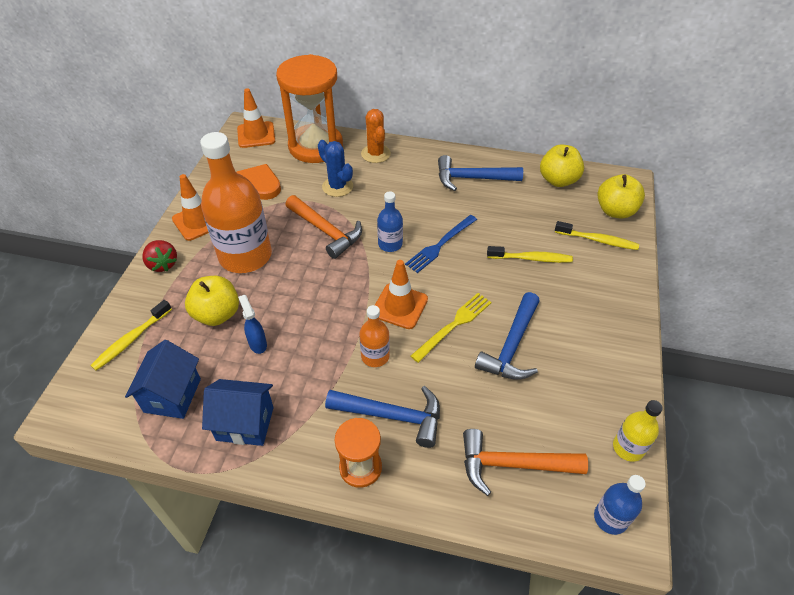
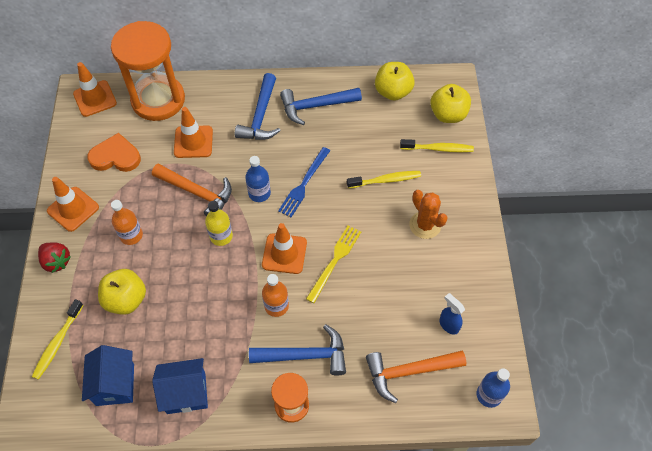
camera: 15 degrees left, 10 degrees up
orange bottle [200,132,272,273] -> orange bottle [111,200,143,245], size x0.47
blue spray bottle [238,295,267,354] -> blue spray bottle moved to [440,293,465,335]
blue cactus [318,140,353,197] -> orange traffic cone [174,107,213,158]
orange cactus [361,109,391,163] -> orange cactus moved to [409,190,447,239]
blue hammer [475,292,540,380] -> blue hammer moved to [235,73,281,140]
yellow bottle [613,400,663,462] -> yellow bottle moved to [205,201,233,246]

